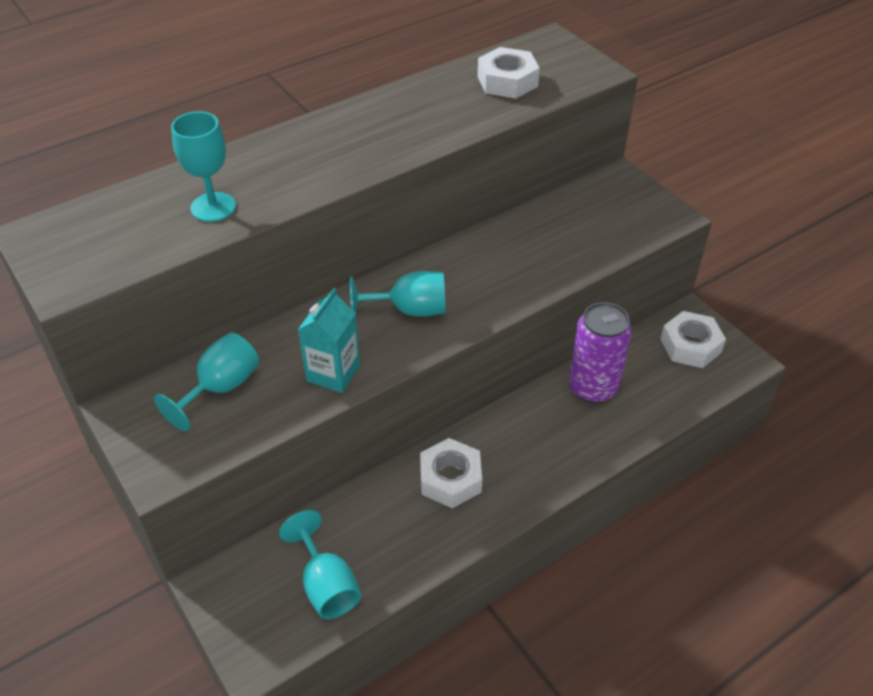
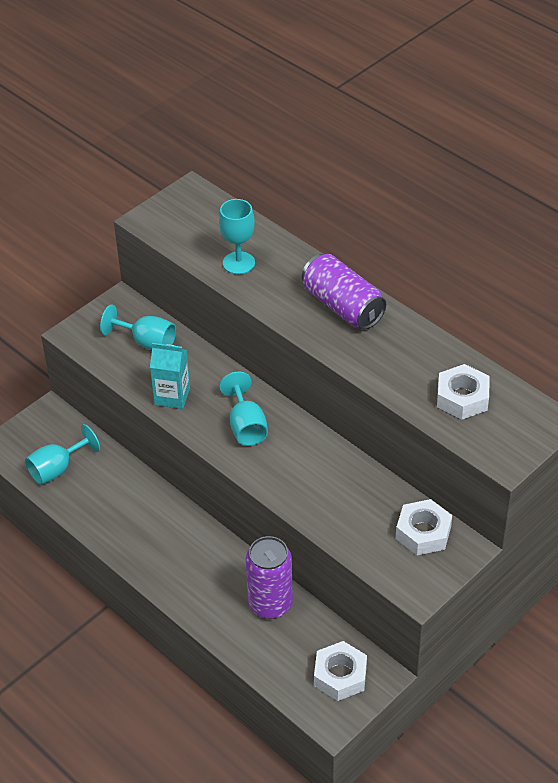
camera: 80 degrees right, 0 degrees up
white nut [420,438,482,508] -> white nut moved to [396,499,452,555]
none -> purple can [302,254,386,330]

